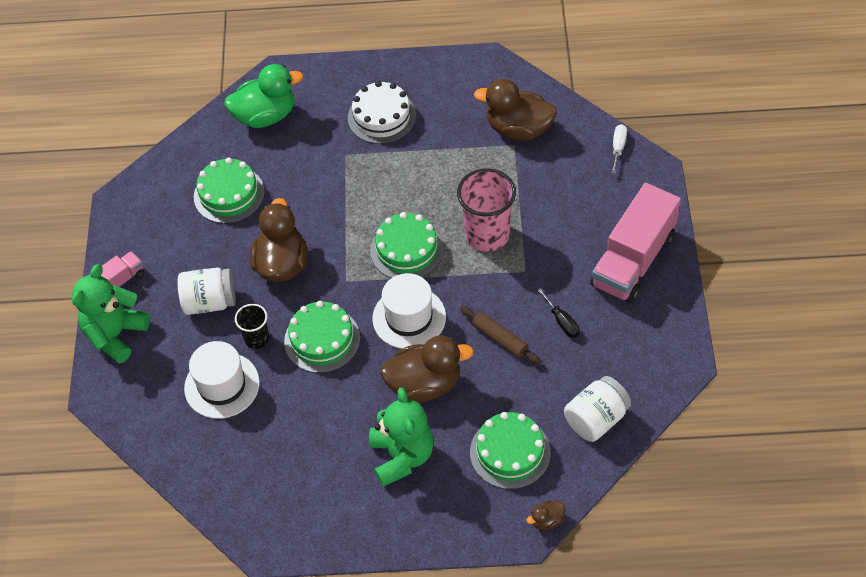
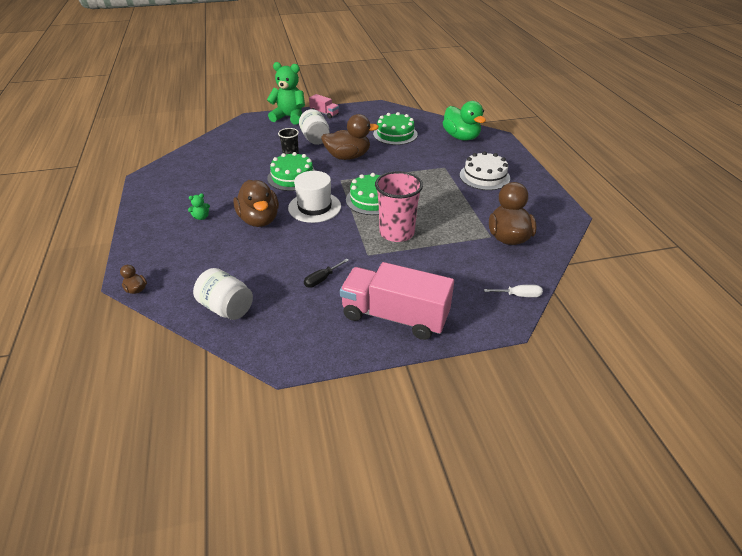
camera: 75 degrees right, 15 degrees down
white hat [184,341,260,419] -> none
green teddy bear [369,387,434,487] -> green teddy bear [188,193,210,220], size x0.41
brown rolling pin [460,306,541,365] -> none
green cake [470,412,551,489] -> none

